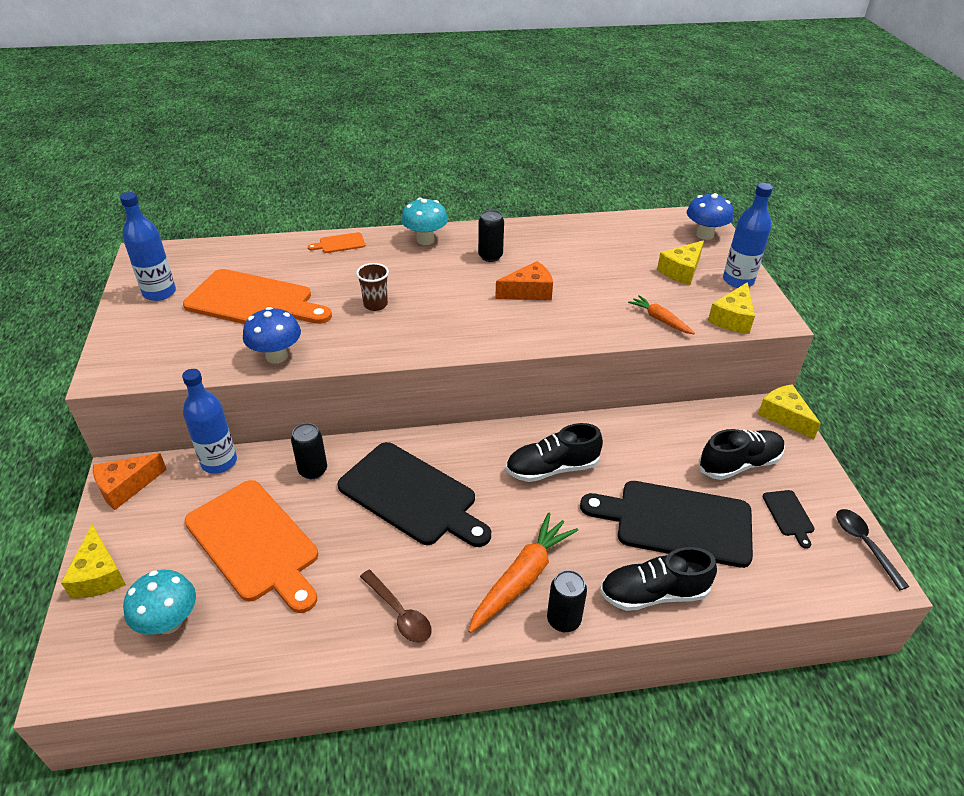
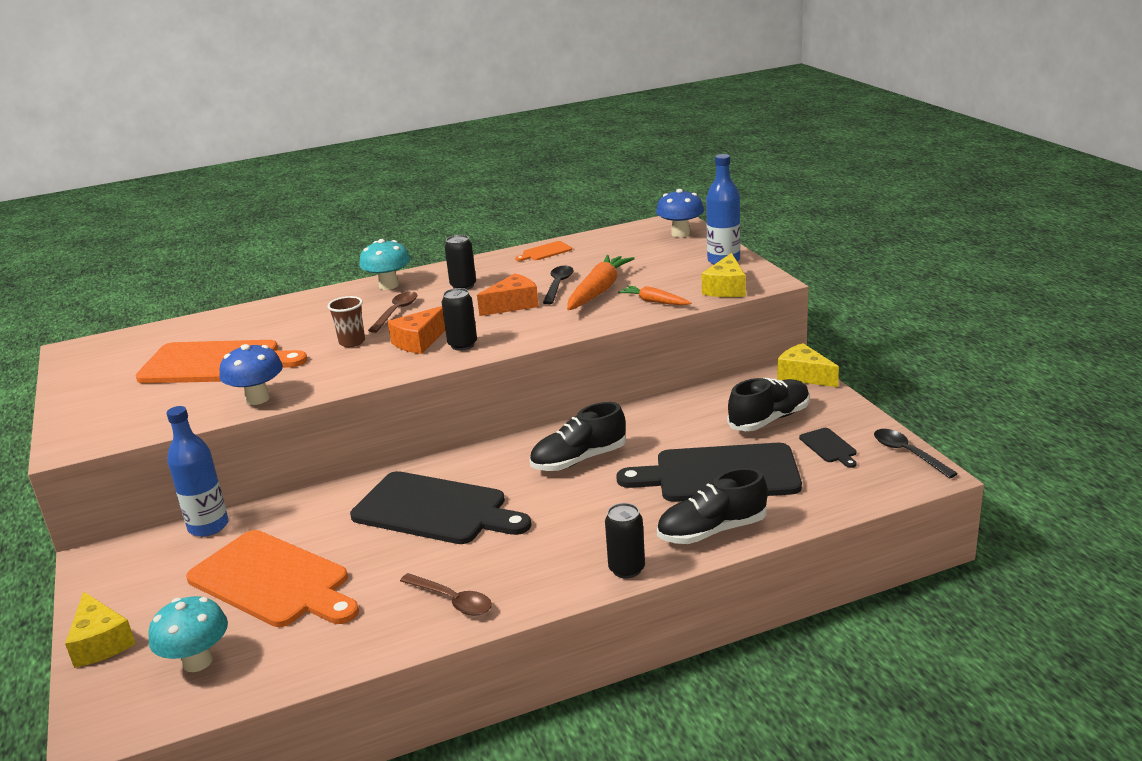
camera: 10 degrees left, 15 degrees down
orange cheese [93,453,167,510] -> orange cheese moved to [388,306,445,354]
blue bottle [120,192,176,301] -> none
black can [291,423,327,479] -> black can moved to [442,288,477,351]
orange cutting board [308,232,365,253] -> orange cutting board moved to [515,241,572,261]
orange carrot [468,512,578,633] -> orange carrot moved to [567,255,635,311]
yellow cheese [657,240,704,285] -> none
none -> brown spoon [368,292,417,333]
none -> black spoon [543,266,574,304]

